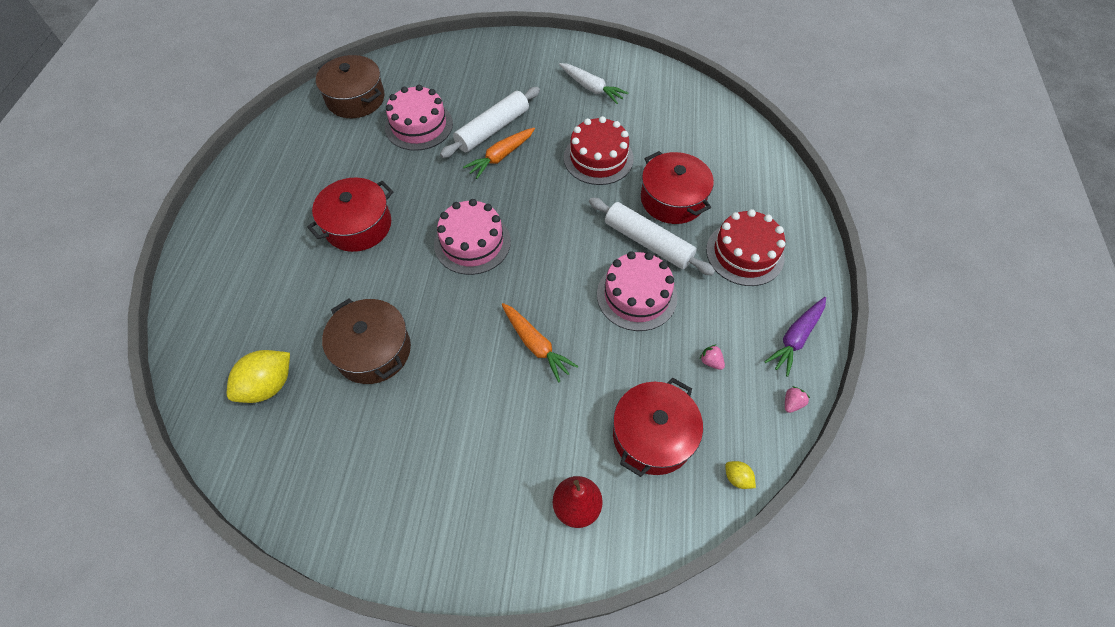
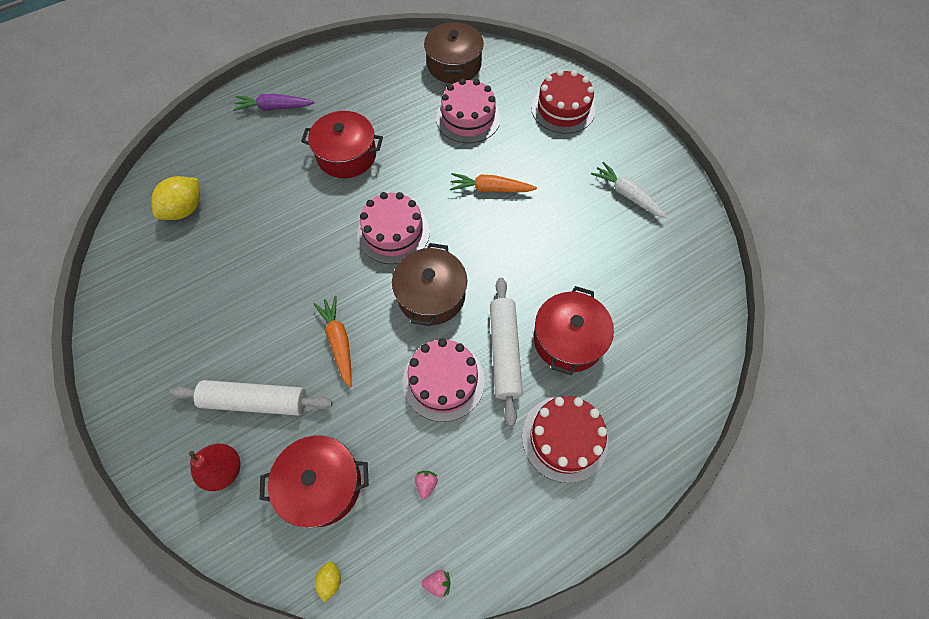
camera: 50 degrees right, 5 degrees up
yellow lemon [227,350,290,403] -> yellow lemon turned 60 degrees counterclockwise [151,176,200,220]
brown pot [322,299,411,384] -> brown pot moved to [392,243,467,326]
white rolling pin [440,87,540,158] -> white rolling pin moved to [170,380,333,416]
orange carrot [502,303,578,382] -> orange carrot turned 150 degrees clockwise [313,296,352,387]
white carrot [559,63,628,104] -> white carrot turned 135 degrees clockwise [591,162,668,218]
red cake [564,116,634,185] -> red cake moved to [531,69,596,134]
purple carrot [764,297,826,377] -> purple carrot moved to [233,94,315,111]

